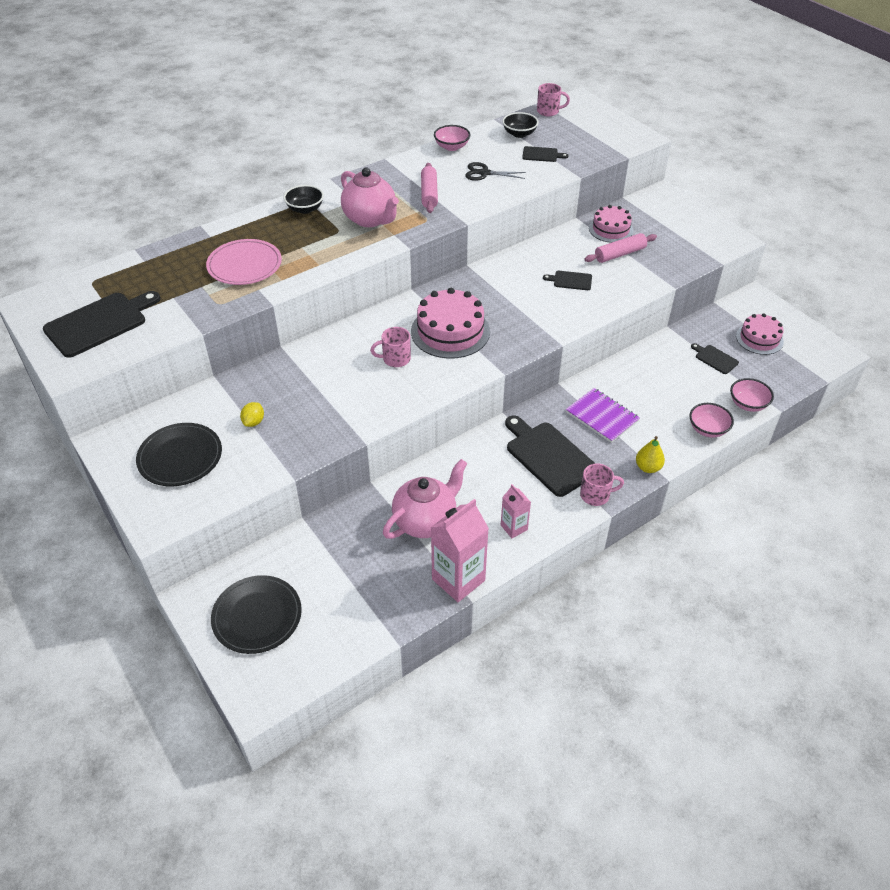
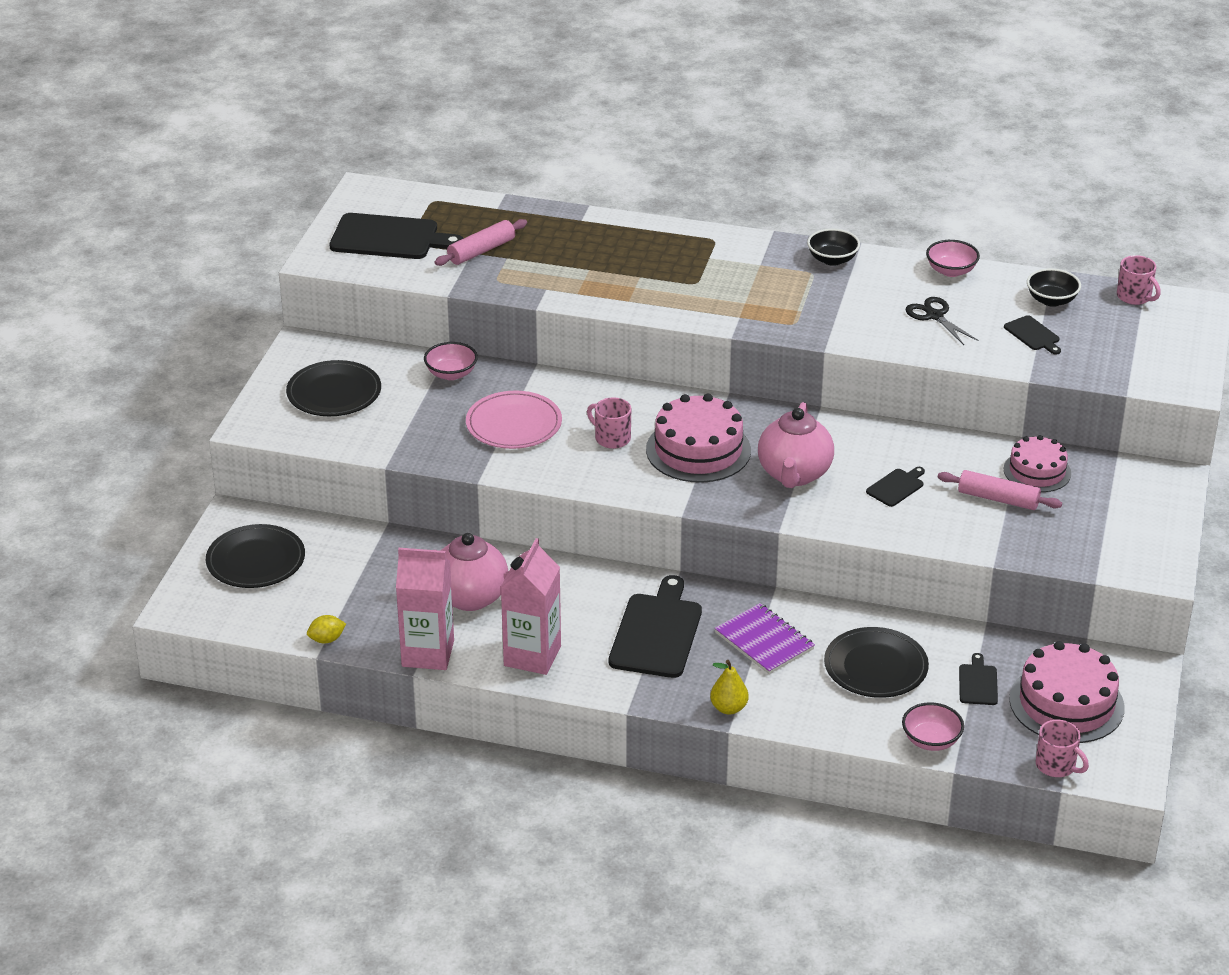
camera: 50 degrees right, 10 degrees down
pink plate [206,239,282,285] -> pink plate moved to [466,391,562,449]
yellow lemon [240,402,264,427] -> yellow lemon moved to [307,615,346,643]
black bowl [284,185,324,214] -> black bowl moved to [807,229,860,266]
pink teapot [341,168,399,227] -> pink teapot moved to [758,402,834,488]
pink rolling pin [421,163,438,213] -> pink rolling pin moved to [434,219,527,266]
pink carton [501,484,531,538] -> pink carton [501,538,561,675], size x1.85
black cutting board [543,271,592,290] -> black cutting board turned 75 degrees clockwise [866,467,925,507]
purple notebook [566,388,640,443] -> purple notebook turned 45 degrees counterclockwise [715,603,815,674]
pink mug [580,463,624,506] -> pink mug moved to [1035,720,1089,777]
pink bowl [689,403,734,438] -> pink bowl moved to [424,342,478,380]
pink cake [736,314,784,355] -> pink cake [1009,641,1125,743], size x1.58
none -> black plate [824,627,929,698]

